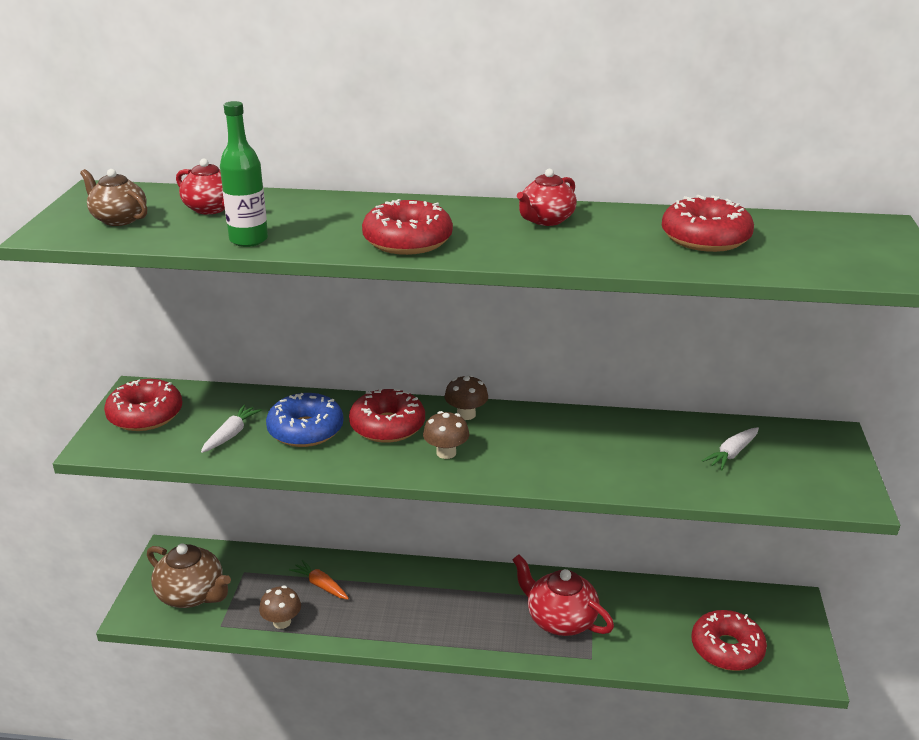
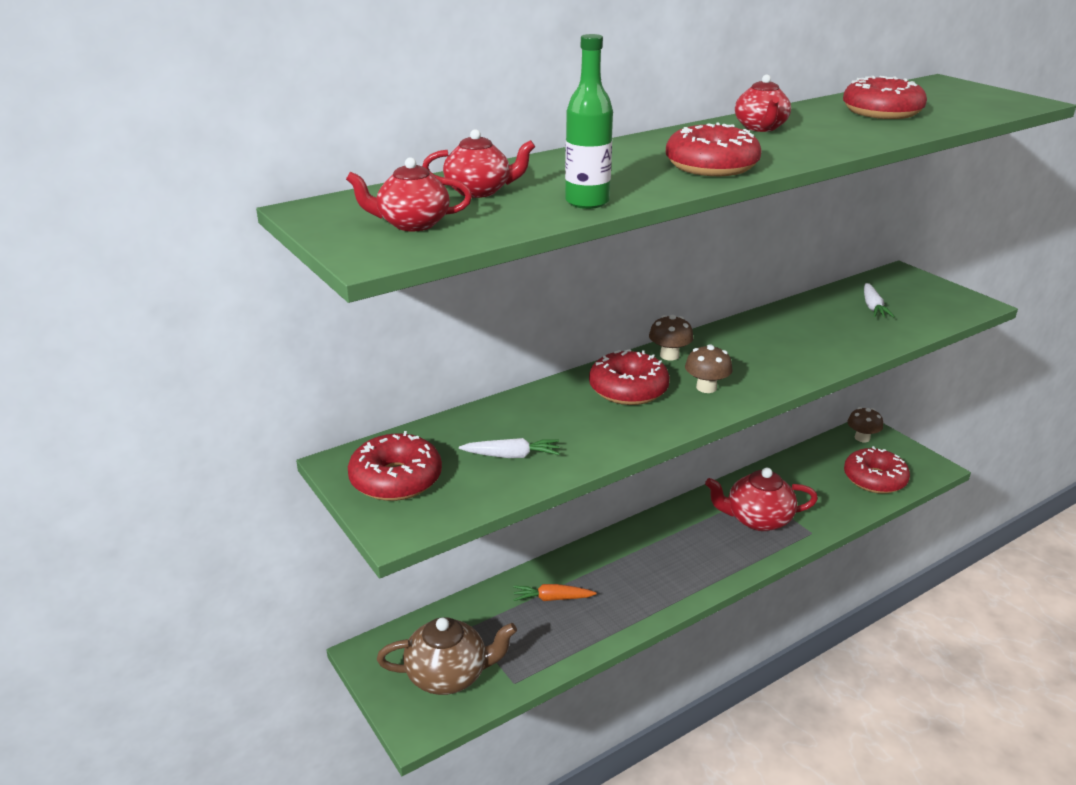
camera: 40 degrees left, 0 degrees up
brown teapot [80,169,148,226] -> red teapot [346,157,472,231]
white carrot [201,405,262,453] -> white carrot turned 105 degrees clockwise [459,438,560,458]
brown mushroom [259,586,301,629] -> brown mushroom moved to [847,407,883,442]
blue donut [266,393,344,447] -> none

